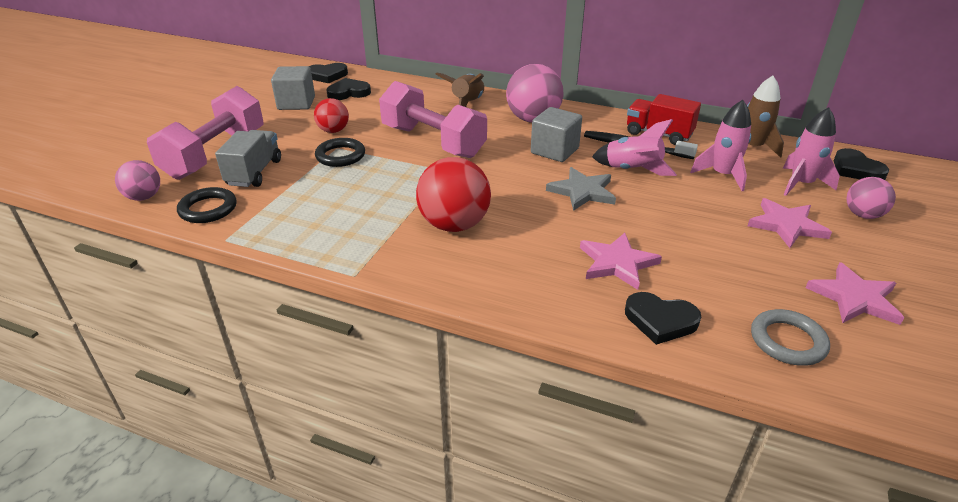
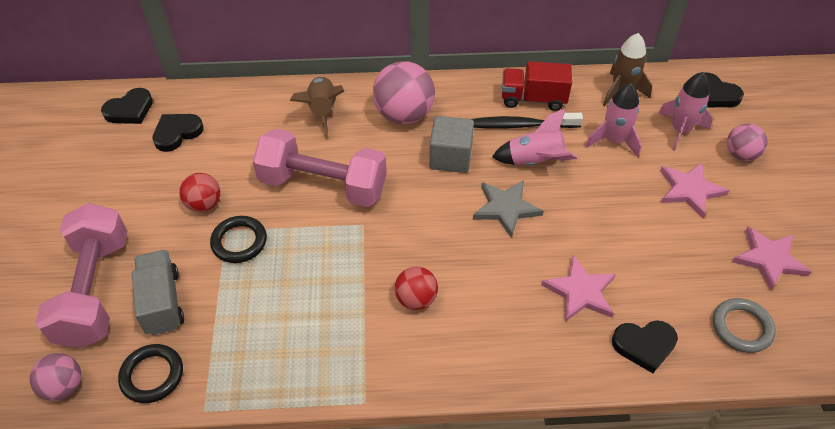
camera: 25 degrees left, 15 degrees up
grey cube [271,66,315,110] -> none
red ball [416,157,491,232] -> red ball [395,266,438,310], size x0.58

